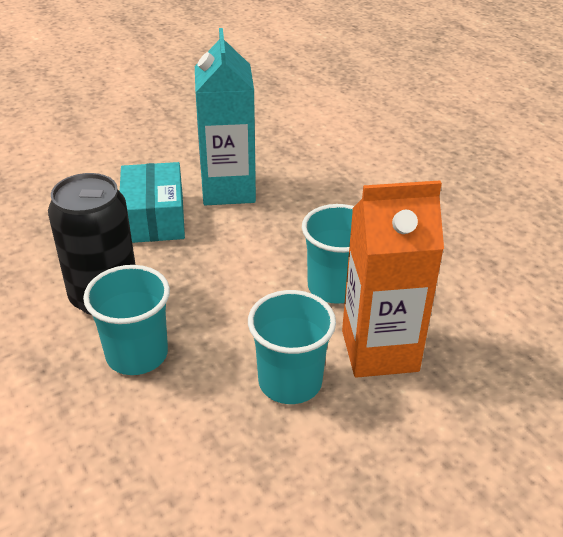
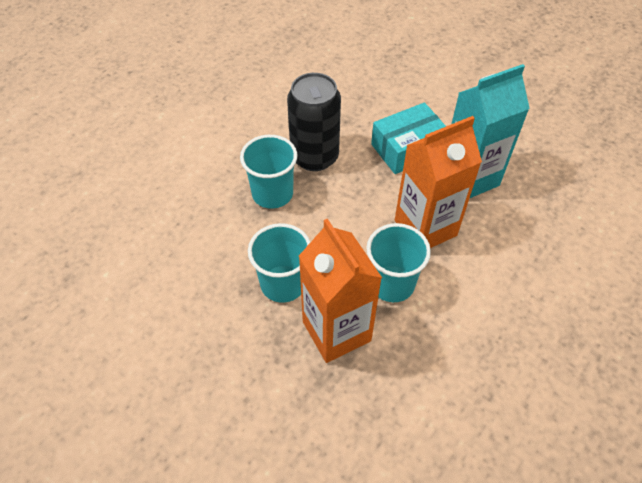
camera: 70 degrees right, 15 degrees up
none -> orange carton [395,116,482,248]

